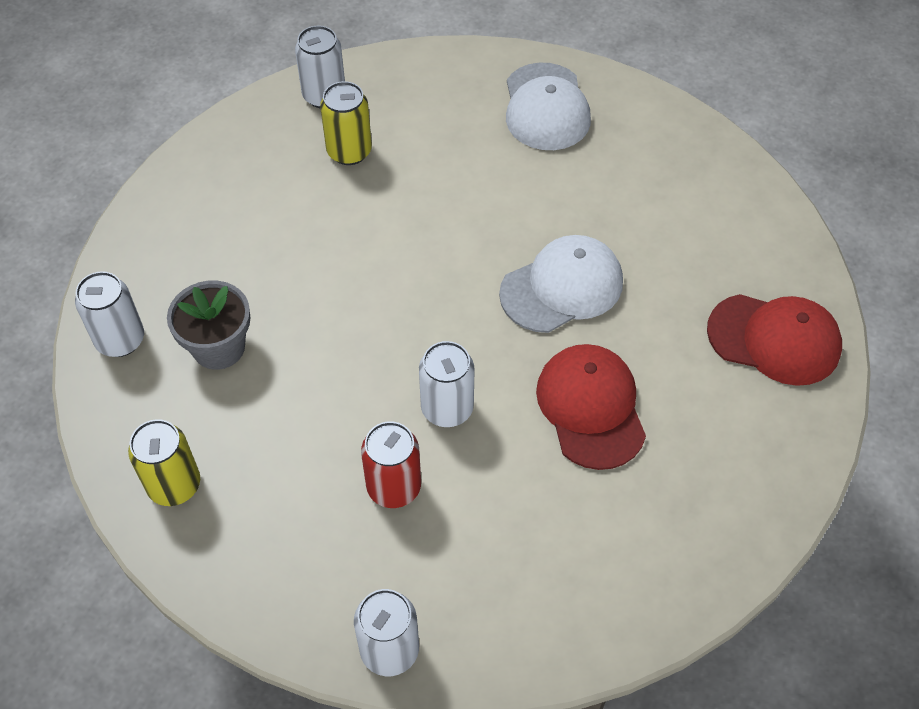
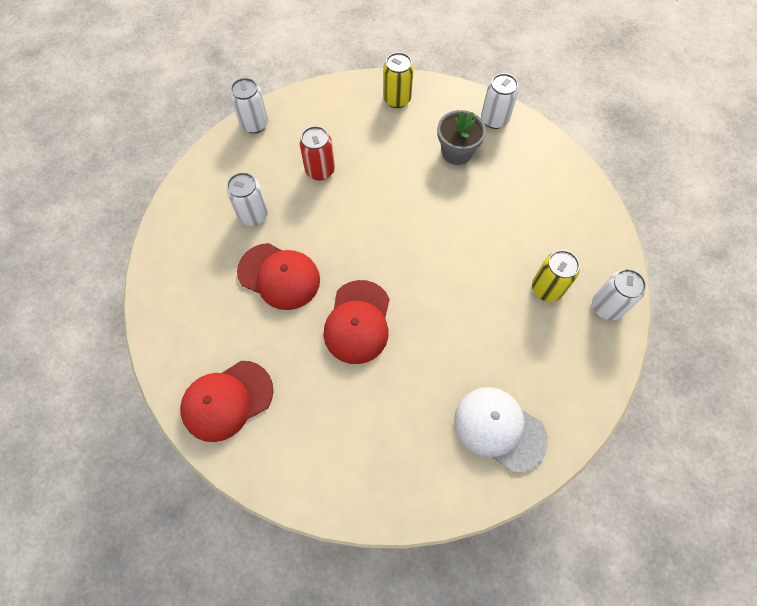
camera: 130 degrees right, 10 degrees up
white can [419,341,474,427] -> white can moved to [227,172,268,226]
white cap [499,235,623,333] -> red cap [324,280,390,364]

